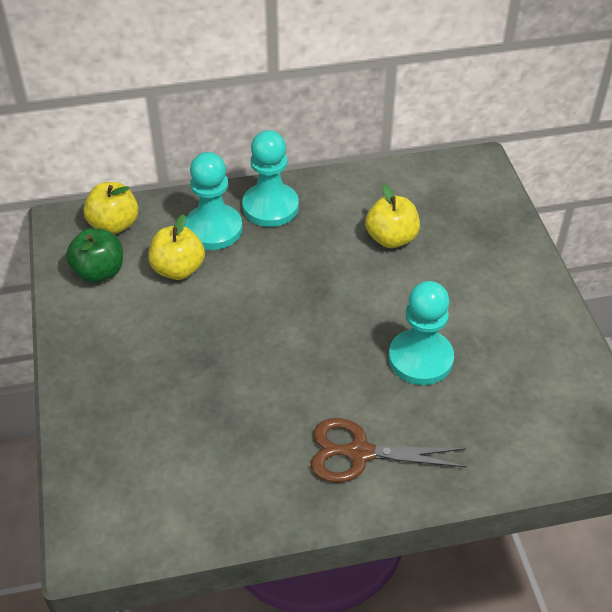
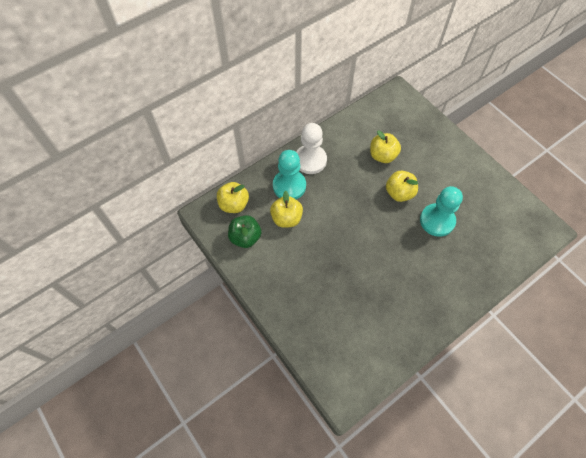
camera: 25 degrees left, 15 degrees up
turquoise pawn [242,130,299,227] -> white pawn [296,123,327,174]
brown scissors [311,418,467,483] -> none
none -> yellow apple [386,171,418,202]

